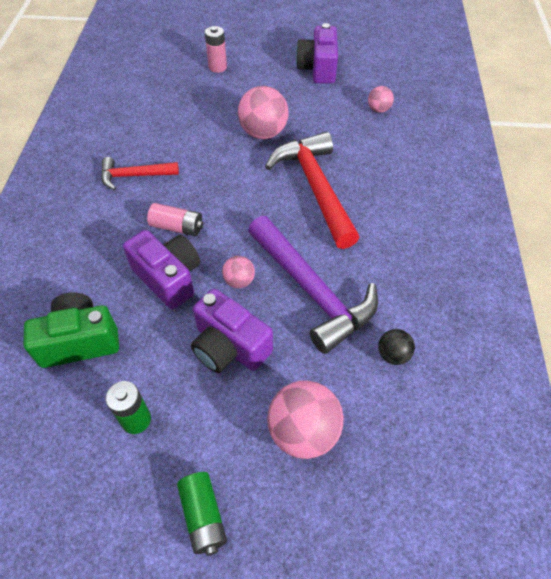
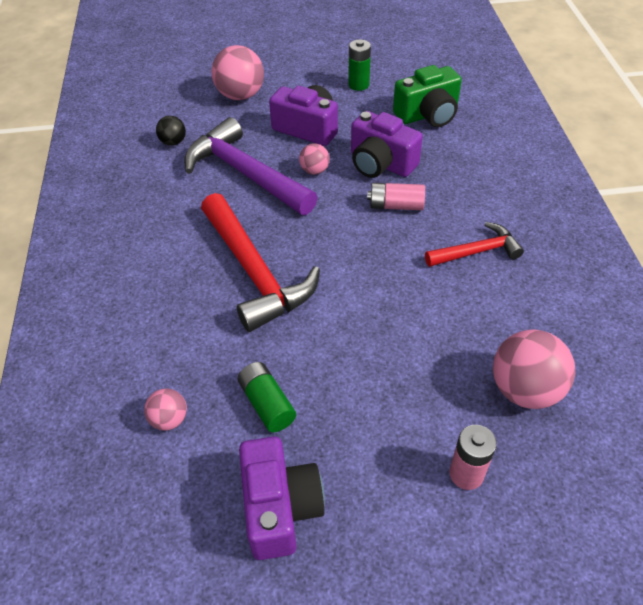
camera: 170 degrees right, 5 degrees down
green battery [177,472,227,556] -> green battery moved to [237,362,296,432]
pink ball [238,86,288,139] -> pink ball moved to [493,330,575,409]

